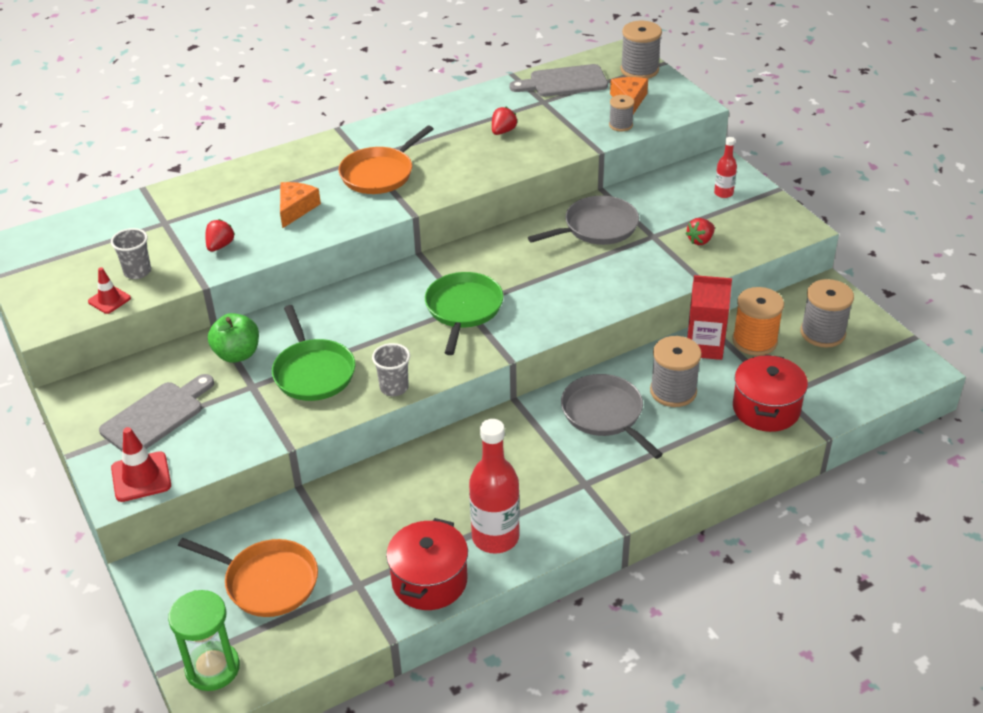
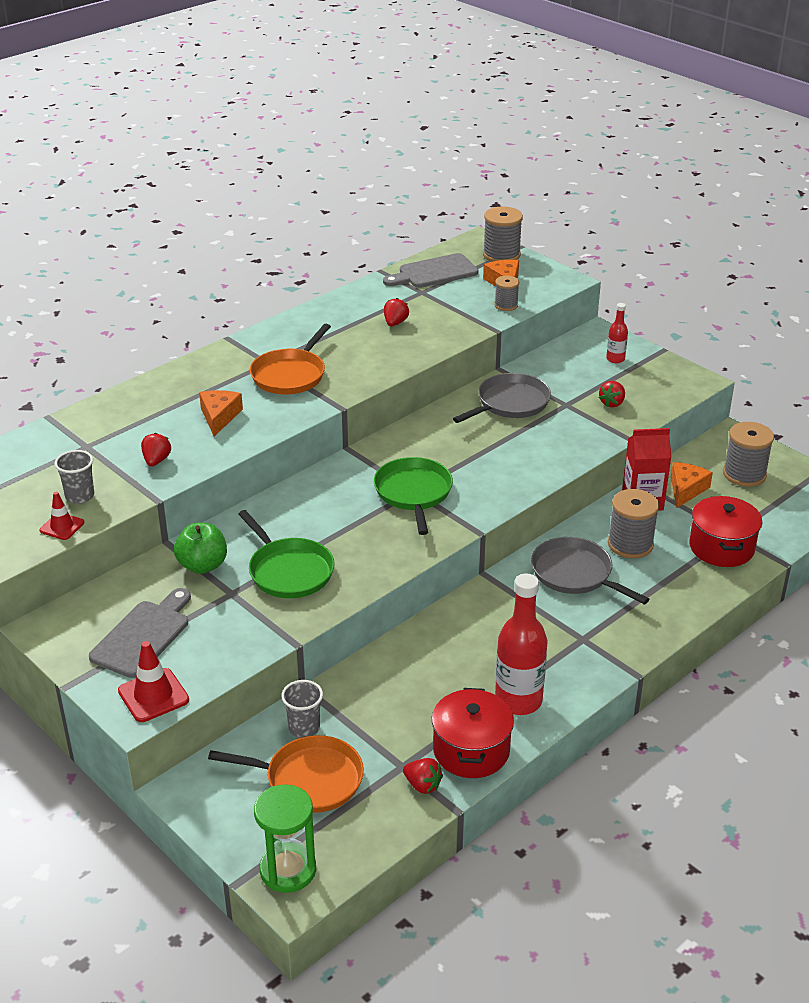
camera: 15 degrees left, 5 degrees down
grey cup [372,343,410,396] -> grey cup moved to [281,680,323,738]
orange spool [732,287,784,356] -> orange cheese [671,462,713,508]
none -> red strawberry [403,758,443,794]

